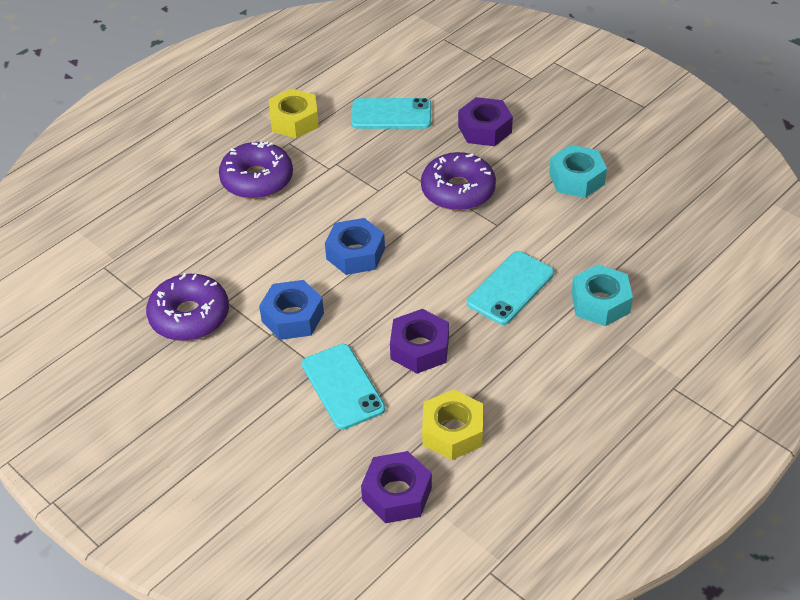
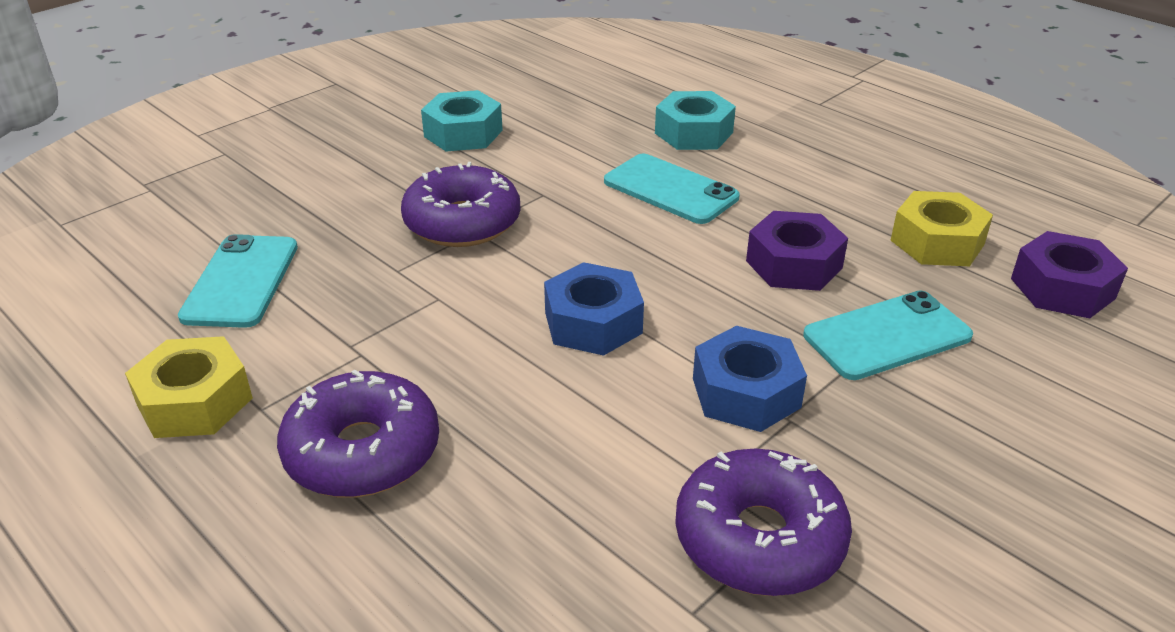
camera: 90 degrees left, 10 degrees down
purple nut [458,97,513,146] -> none

